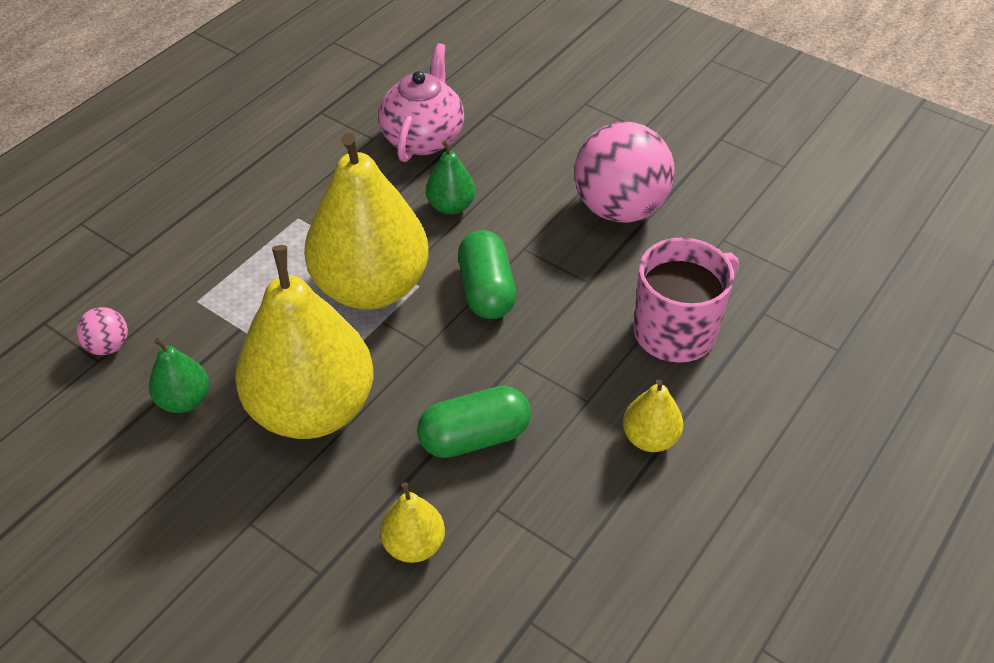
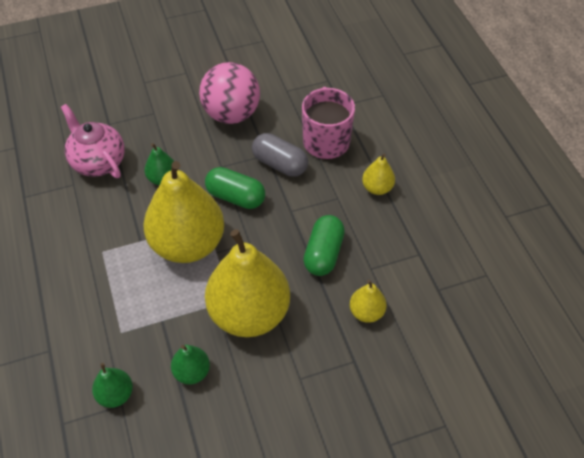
camera: 55 degrees left, 5 degrees up
pink ball [76,307,128,355] -> green pear [92,363,133,408]
none -> grey capsule [252,133,308,177]

